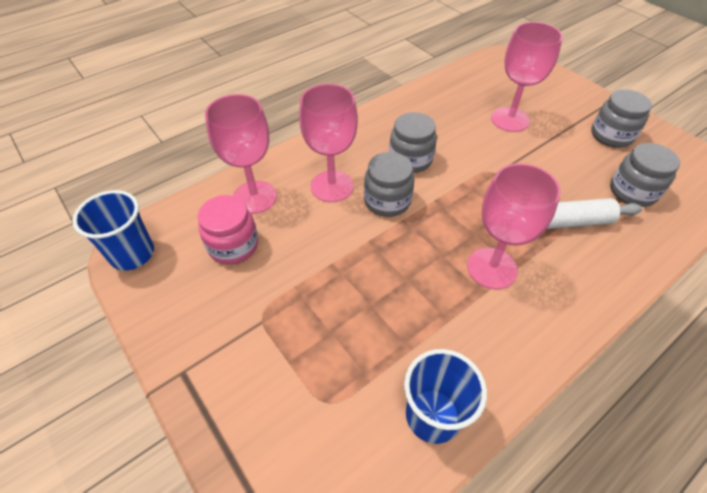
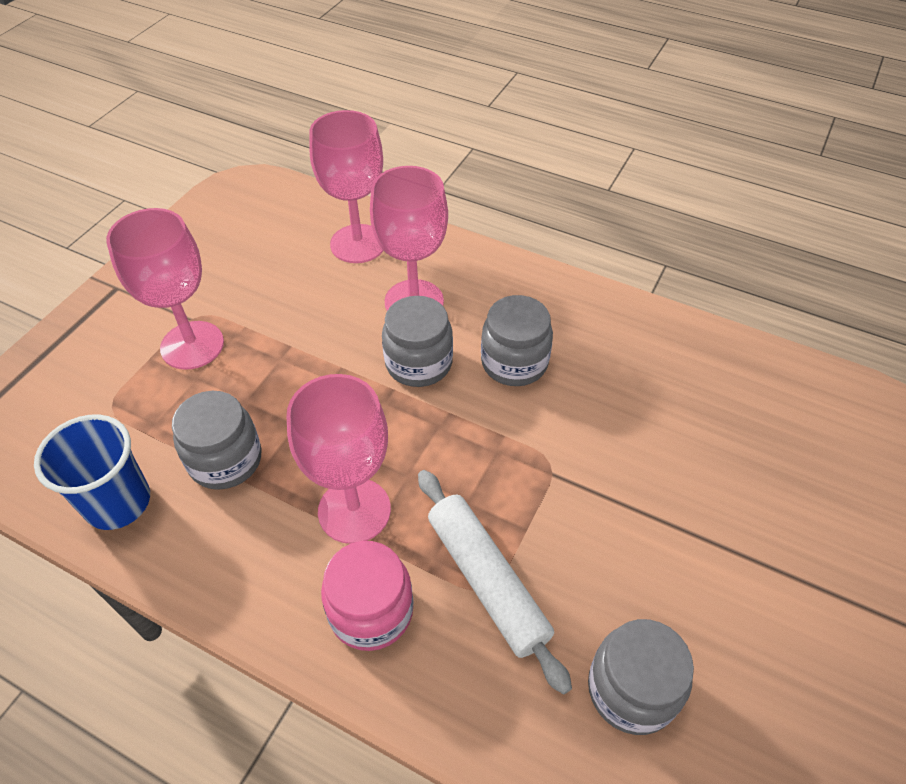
camera: 65 degrees right, 0 degrees up
blue cup [72,190,154,271] -> none
pink jar [198,195,258,264] -> pink jar moved to [321,541,413,651]
pink goblet [491,22,563,132] -> pink goblet moved to [106,208,224,370]
grey jar [591,89,652,148] -> grey jar moved to [172,391,262,490]

